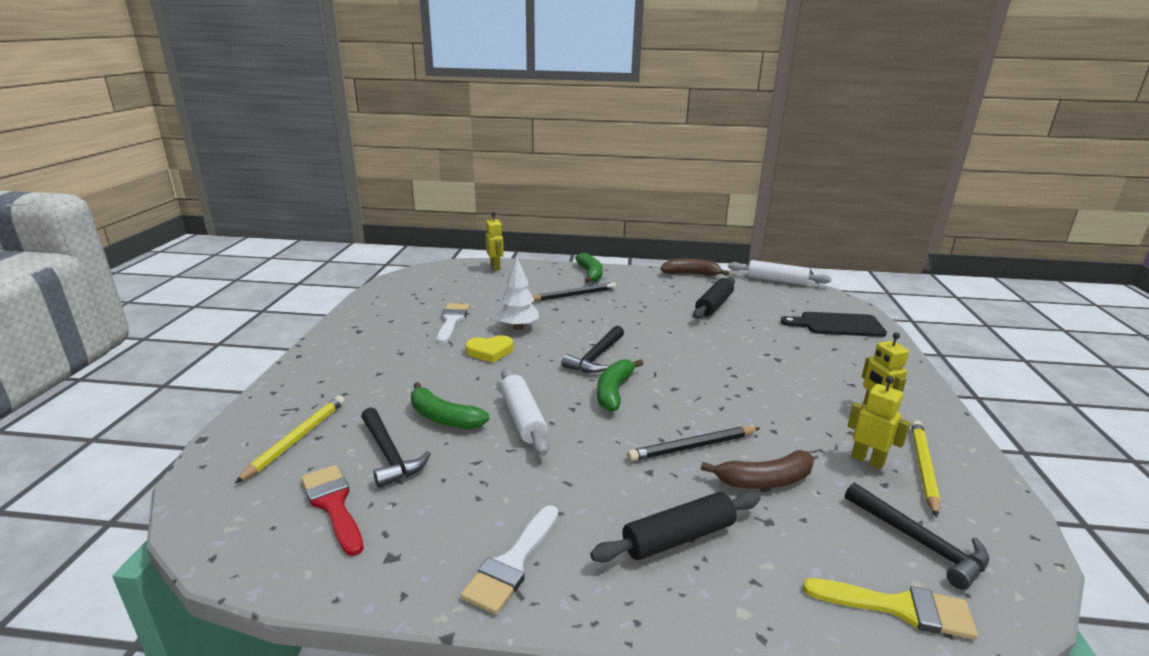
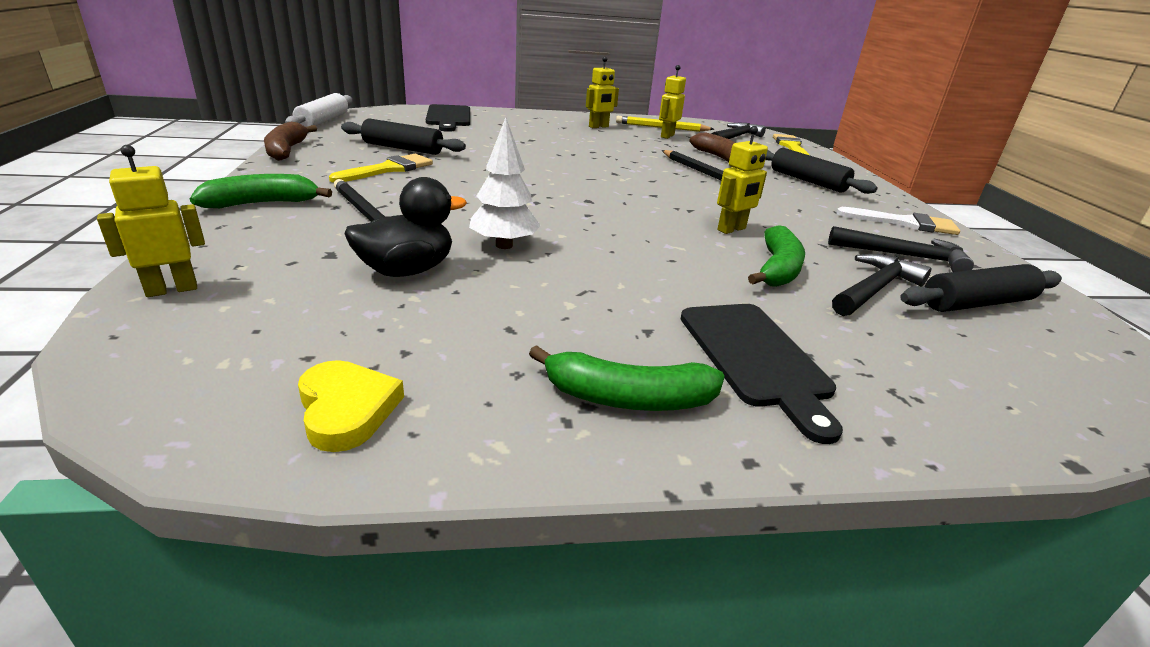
camera: 105 degrees left, 5 degrees up
yellow pencil [235,395,345,483] -> none
red brush [301,465,364,556] -> black rolling pin [900,264,1062,312]
white brush [437,303,470,344] -> none
yellow heart [465,335,513,363] -> yellow heart moved to [298,360,404,452]
white rolling pin [500,368,549,456] -> yellow robot [717,126,768,234]
black hammer [561,326,624,373] -> black hammer moved to [828,226,974,272]
green banana [597,359,644,412] -> green banana moved to [529,345,725,411]
none -> yellow brush [329,154,433,183]
none -> black duck [345,177,467,277]
none -> black cutting board [681,304,843,444]

